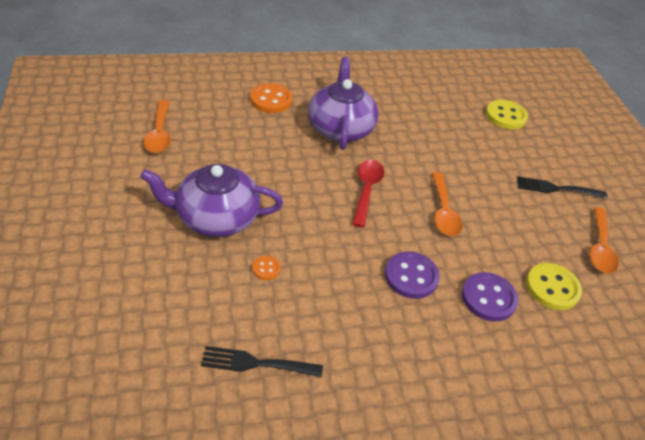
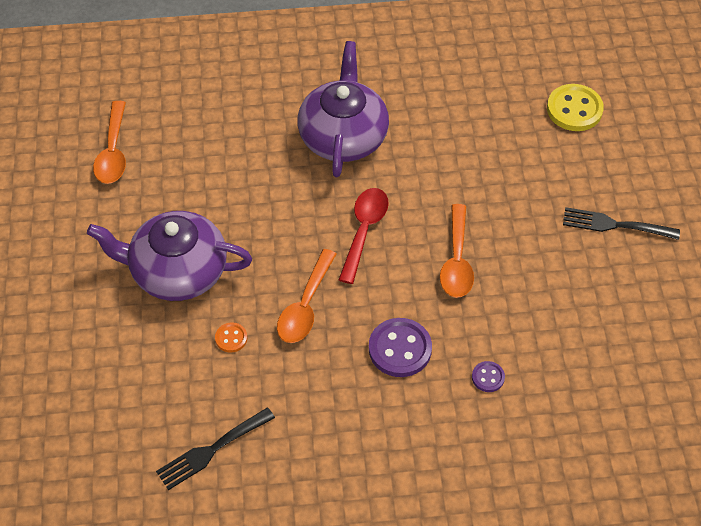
camera: 10 degrees right, 10 degrees up
black fork [201,346,323,377] -> black fork turned 45 degrees counterclockwise [156,407,275,490]
orange button [250,83,292,113] -> none
purple button [462,272,518,321] -> purple button [472,361,505,392], size x0.51
yellow button [526,263,582,310] -> none
orange spoon [590,207,619,274] -> orange spoon moved to [277,249,337,343]

